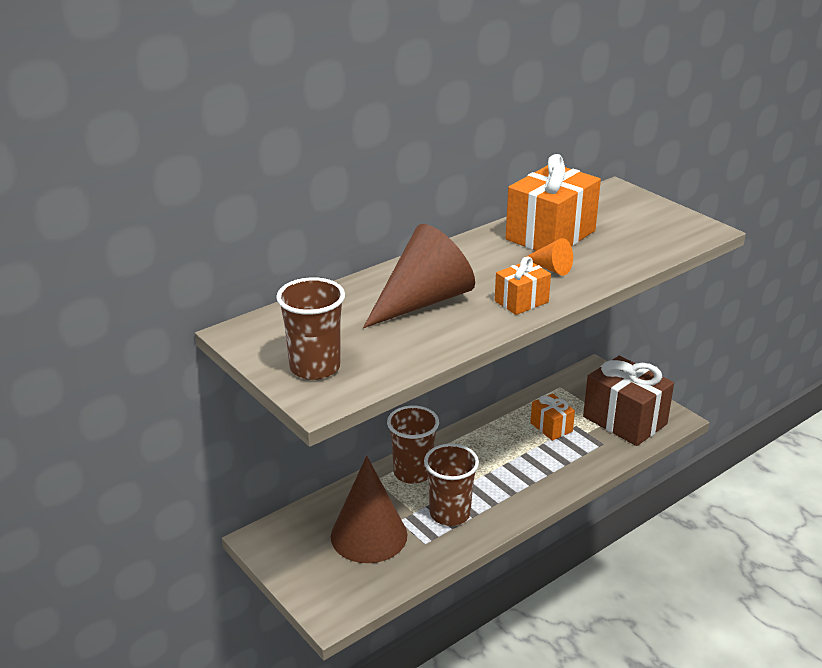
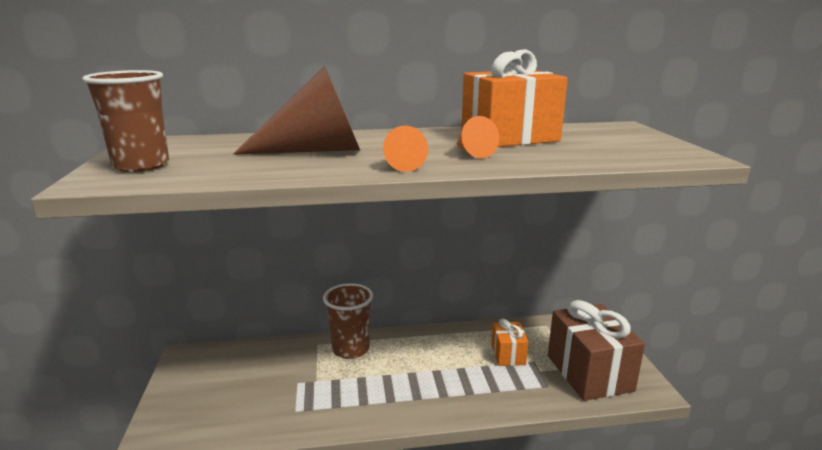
camera: 30 degrees right, 10 degrees down
brown cone [331,456,407,563] -> none
brown cup [424,444,479,526] -> none
orange gift [495,256,551,315] -> orange cone [383,126,428,172]

